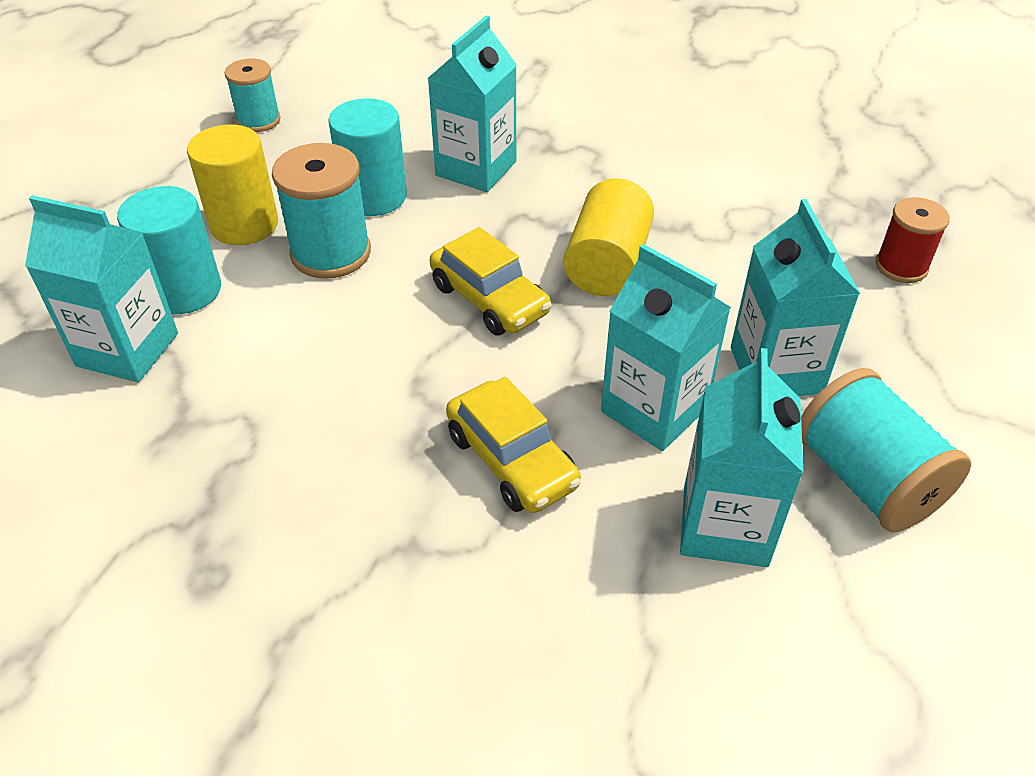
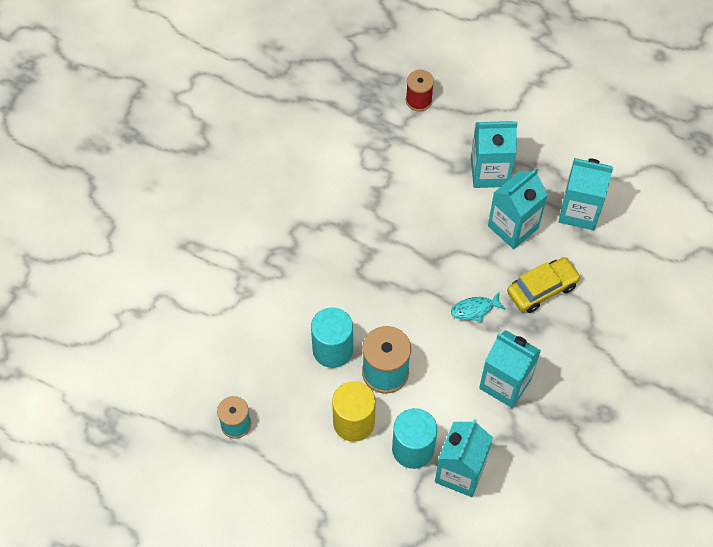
camera: 85 degrees left, 15 degrees up
turquoise carton [427,16,517,192] -> turquoise carton moved to [479,330,541,408]
yellow car [430,227,552,336] -> none
yellow cylinder [563,178,654,296] -> none
turquoise spool [801,368,971,532] -> none
none -> turquoise fish [451,292,506,322]

